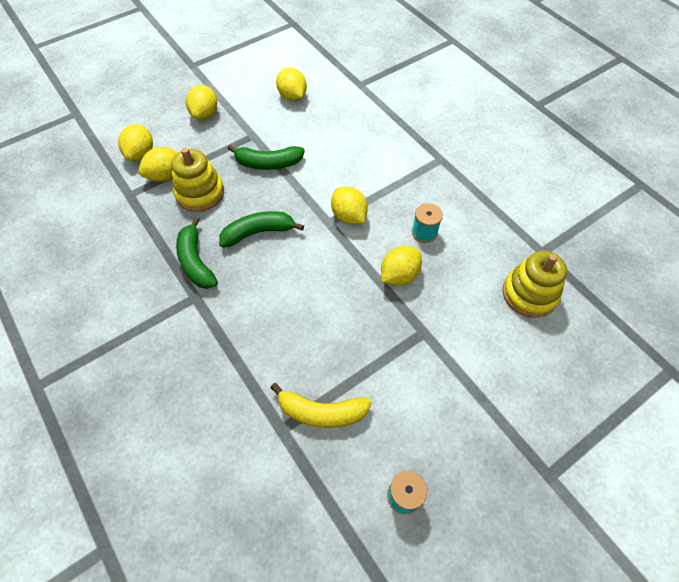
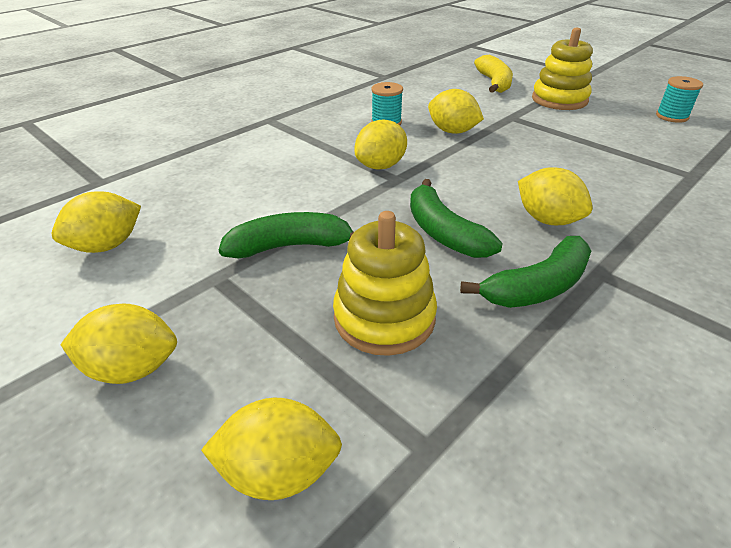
camera: 100 degrees left, 20 degrees down
yellow lemon [139,147,179,182] -> yellow lemon moved to [518,167,593,225]
green banana [228,145,305,170] -> green banana turned 90 degrees counterclockwise [219,212,354,258]
yellow banana [270,383,372,428] -> yellow banana moved to [474,55,513,93]
yellow stacking toy [503,251,567,318] -> yellow stacking toy moved to [532,28,593,110]

